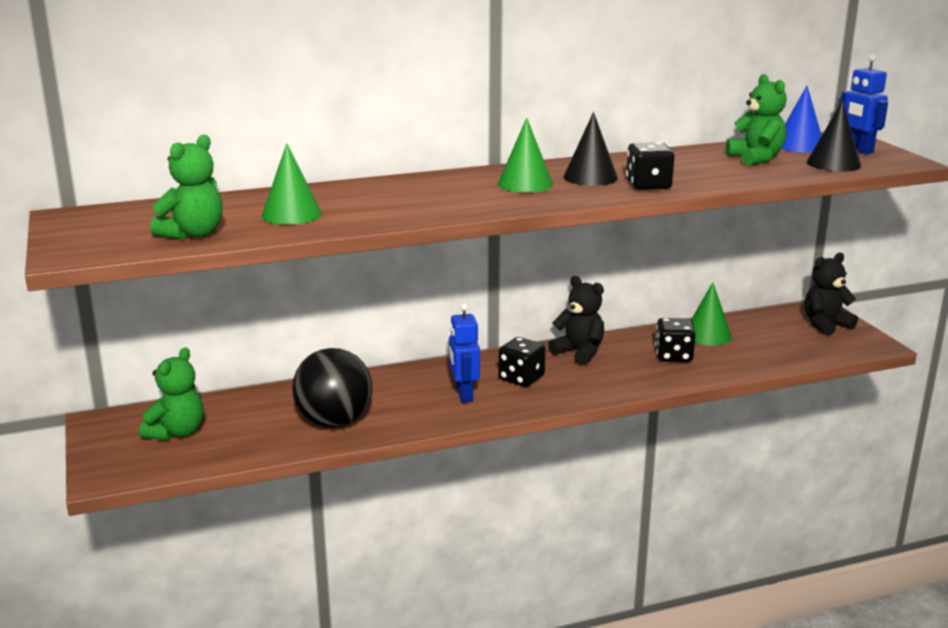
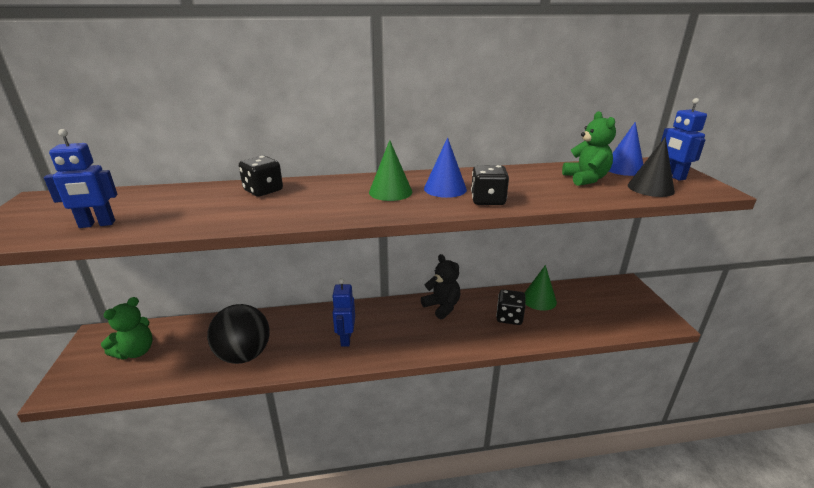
camera: 10 degrees right, 5 degrees up
green teddy bear [150,135,223,240] -> blue robot [44,129,118,228]
green cone [261,143,322,225] -> none
black dice [498,337,546,387] -> black dice moved to [239,156,283,196]
black cone [563,112,618,186] -> blue cone [424,137,467,198]
black teddy bear [805,253,858,336] -> none

